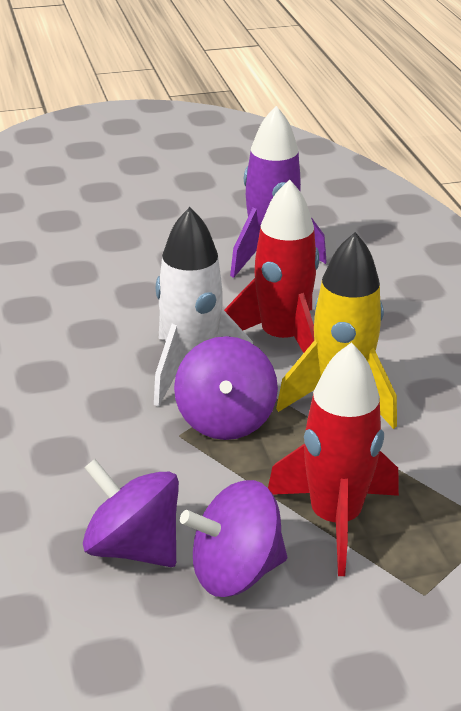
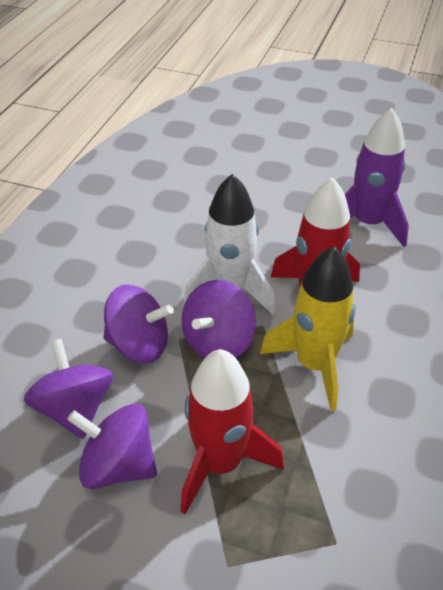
camera: 35 degrees right, 10 degrees up
none -> purple spinning top [103,285,174,364]

